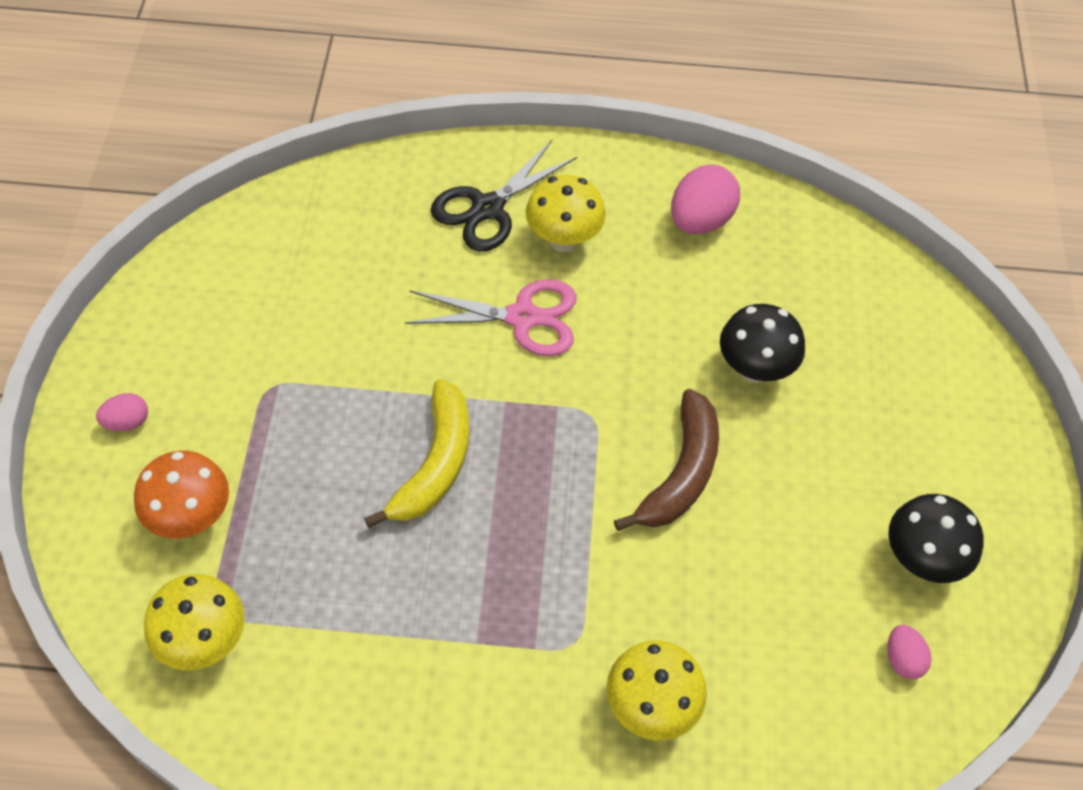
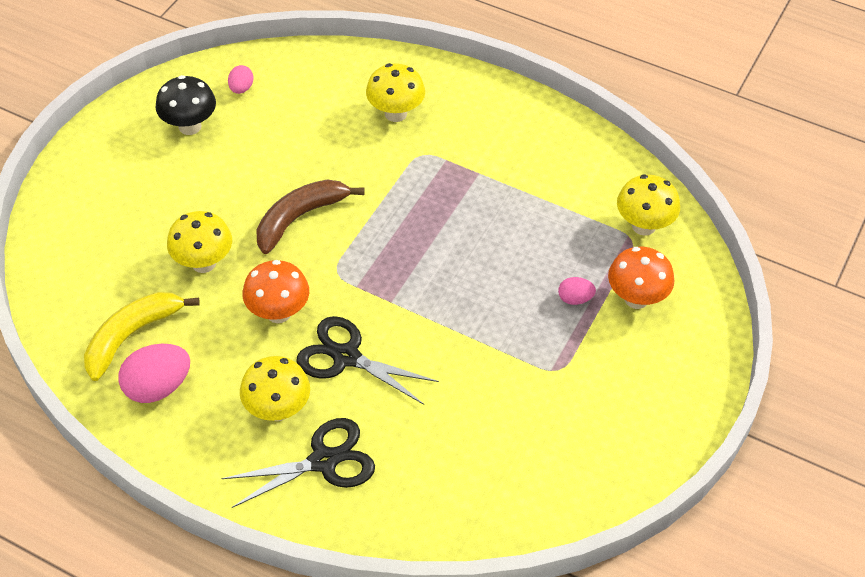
camera: 155 degrees left, 5 degrees down
pink egg [96,393,148,431] -> pink egg moved to [558,277,596,305]
yellow banana [364,379,469,528] -> yellow banana moved to [84,292,200,381]
pink scissors [405,279,577,356] -> black scissors [296,316,439,405]
black mushroom [720,304,805,383] -> yellow mushroom [167,211,232,273]
none -> orange mushroom [242,260,309,323]

